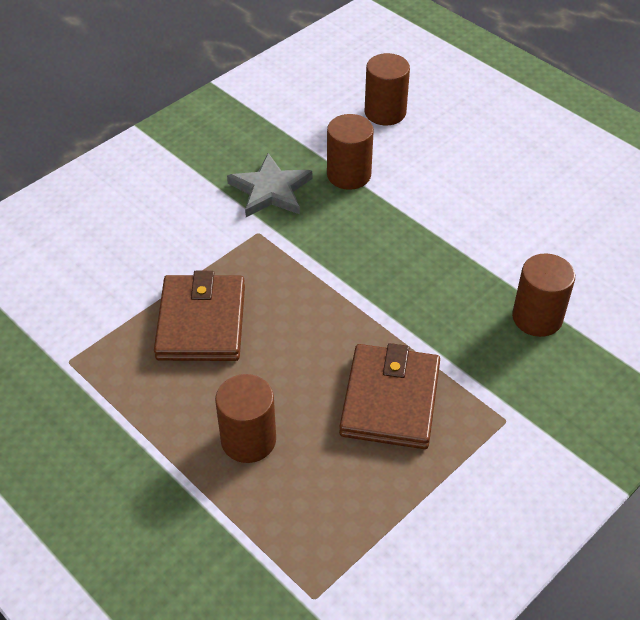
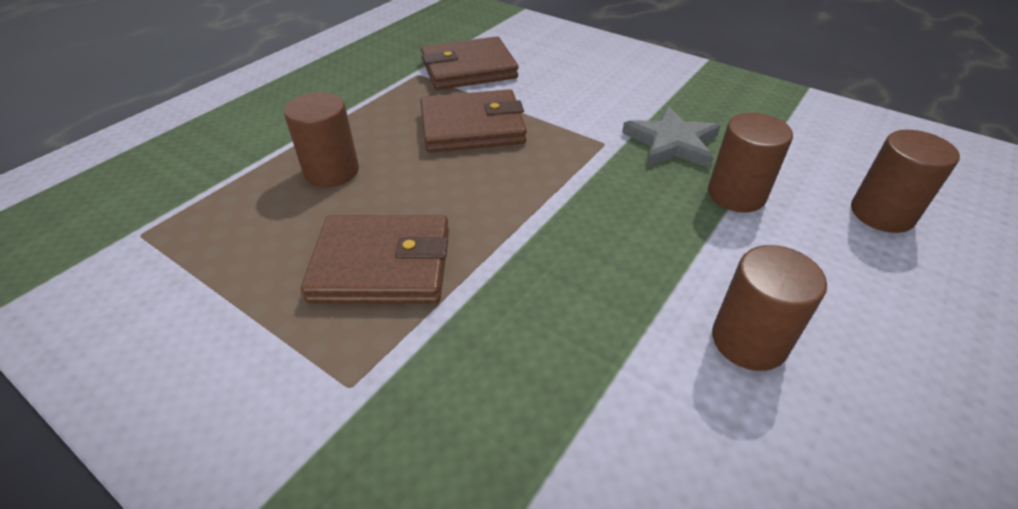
camera: 80 degrees right, 5 degrees down
brown cylinder [512,254,575,337] -> brown cylinder moved to [712,245,827,371]
none -> brown wallet [421,36,518,90]

